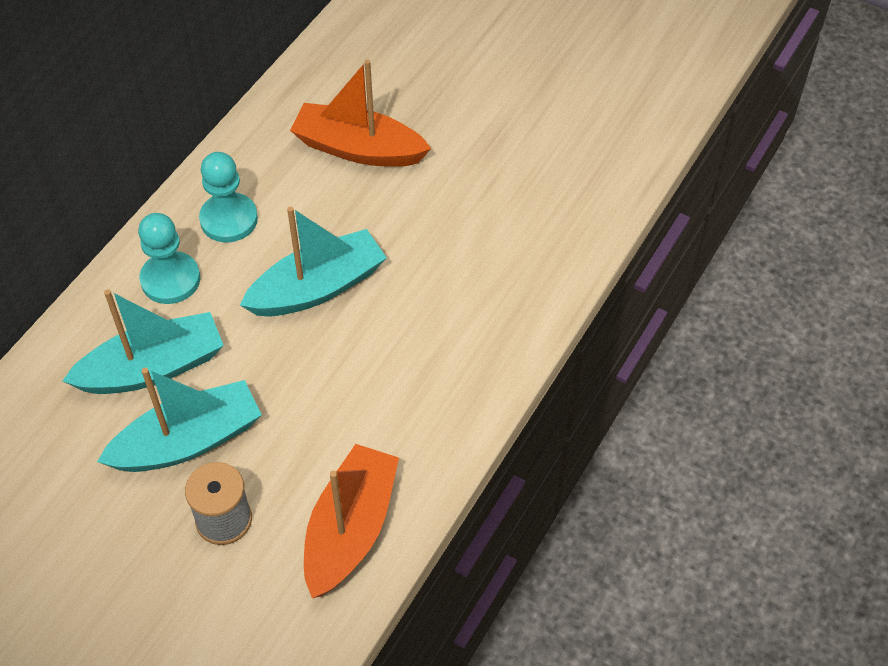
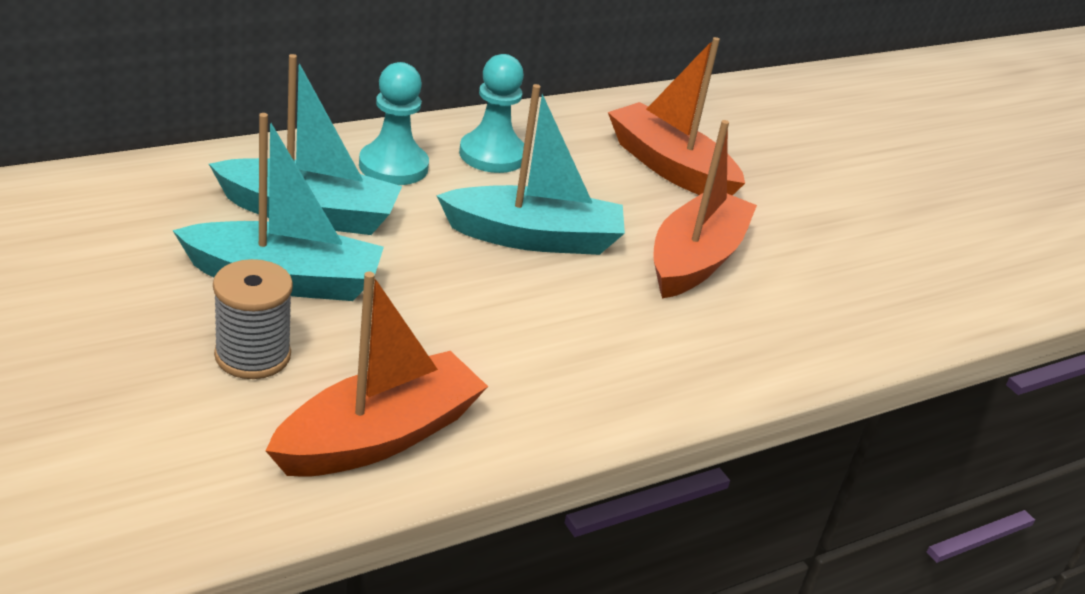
camera: 25 degrees right, 20 degrees down
none -> orange boat [653,120,757,299]

